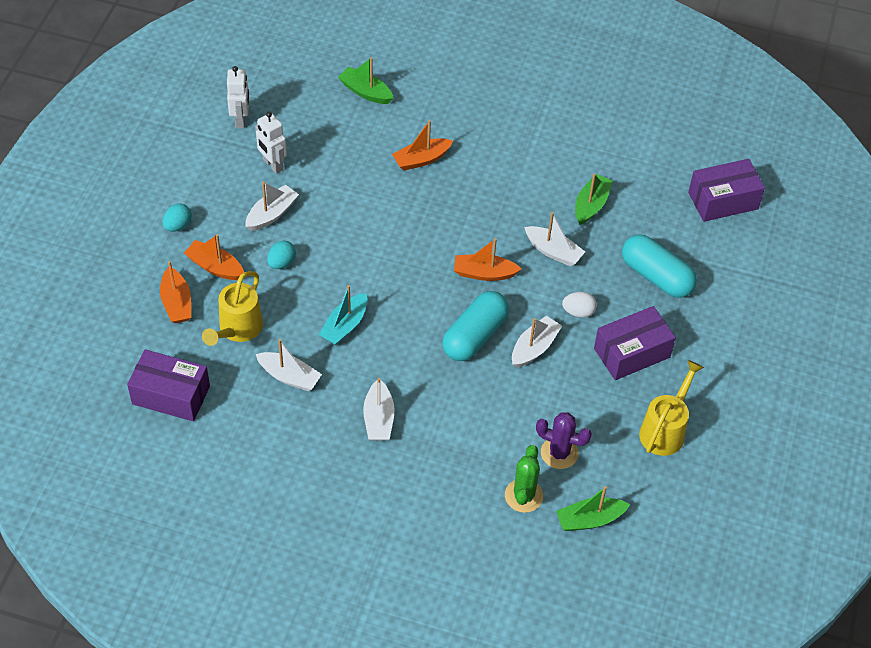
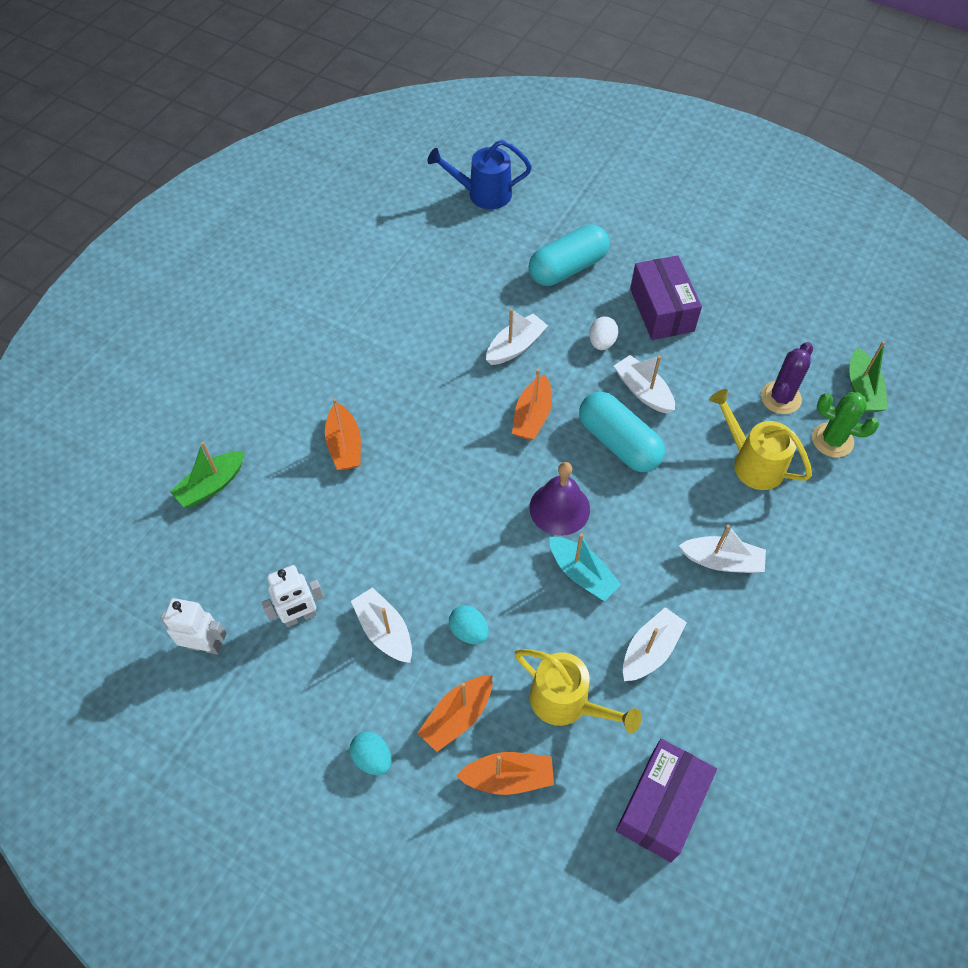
camera: 75 degrees left, 5 degrees up
green boat [575,173,613,225] -> none
yellow watering can [639,360,704,456] -> yellow watering can moved to [709,389,812,490]
purple box [688,159,765,222] -> blue watering can [427,140,532,209]
none -> purple bell [529,462,590,536]

